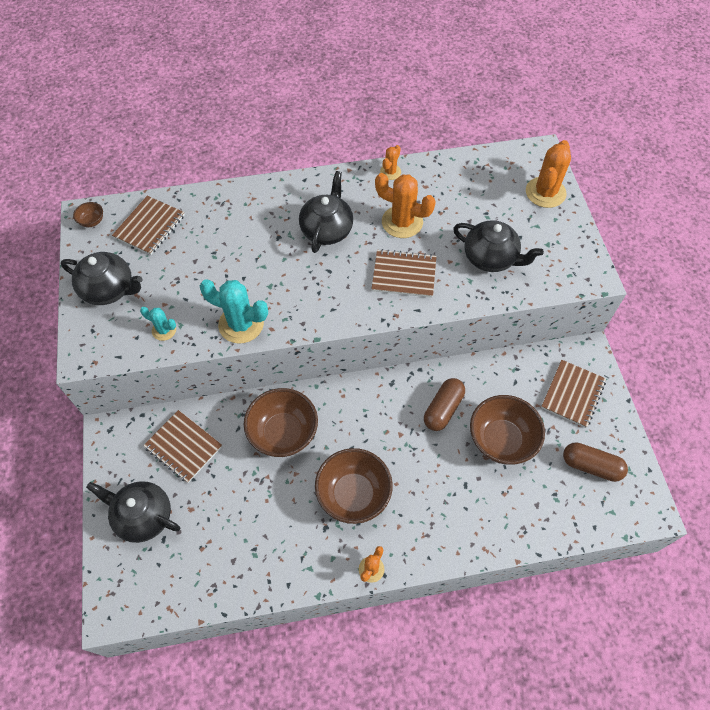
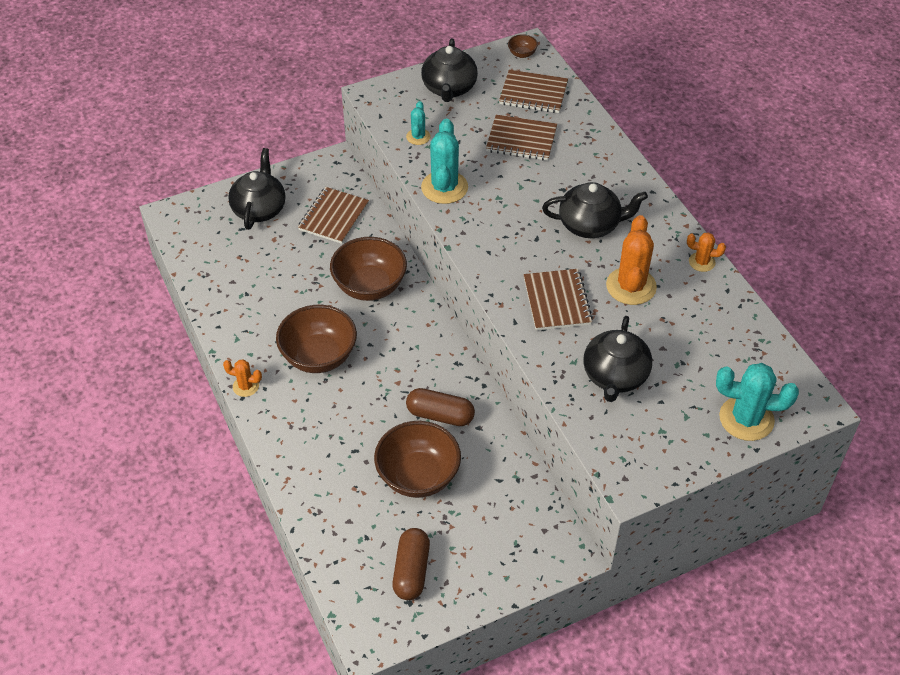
camera: 75 degrees right, 10 degrees down
orange cactus [526,140,571,208] -> turquoise cactus [716,363,799,441]
brown notebook [541,360,606,428] -> brown notebook moved to [486,115,557,160]

